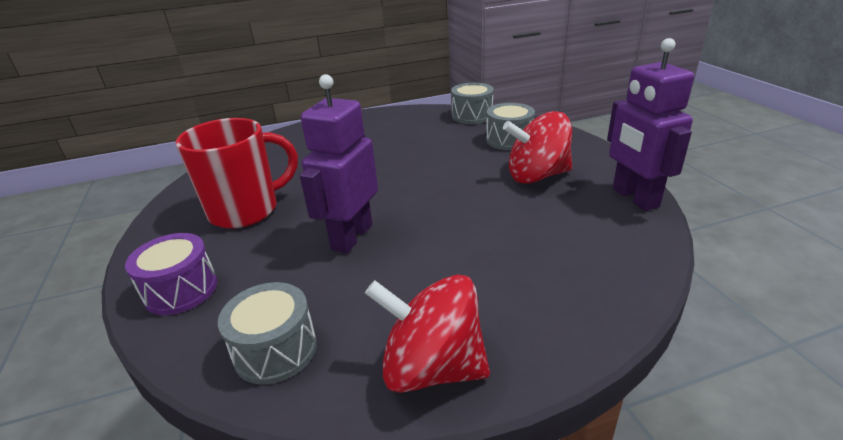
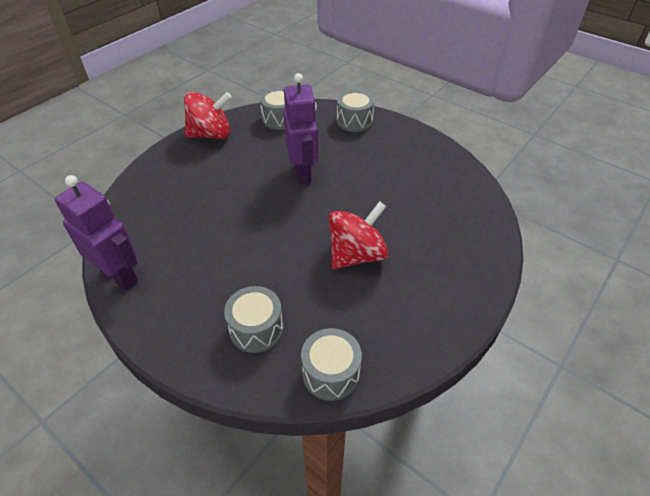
camera: 145 degrees right, 15 degrees up
purple drum [125,233,217,315] -> grey drum [337,90,375,132]
red mug [176,118,298,229] -> none
red spinning top [503,111,572,184] -> red spinning top moved to [328,201,388,269]

